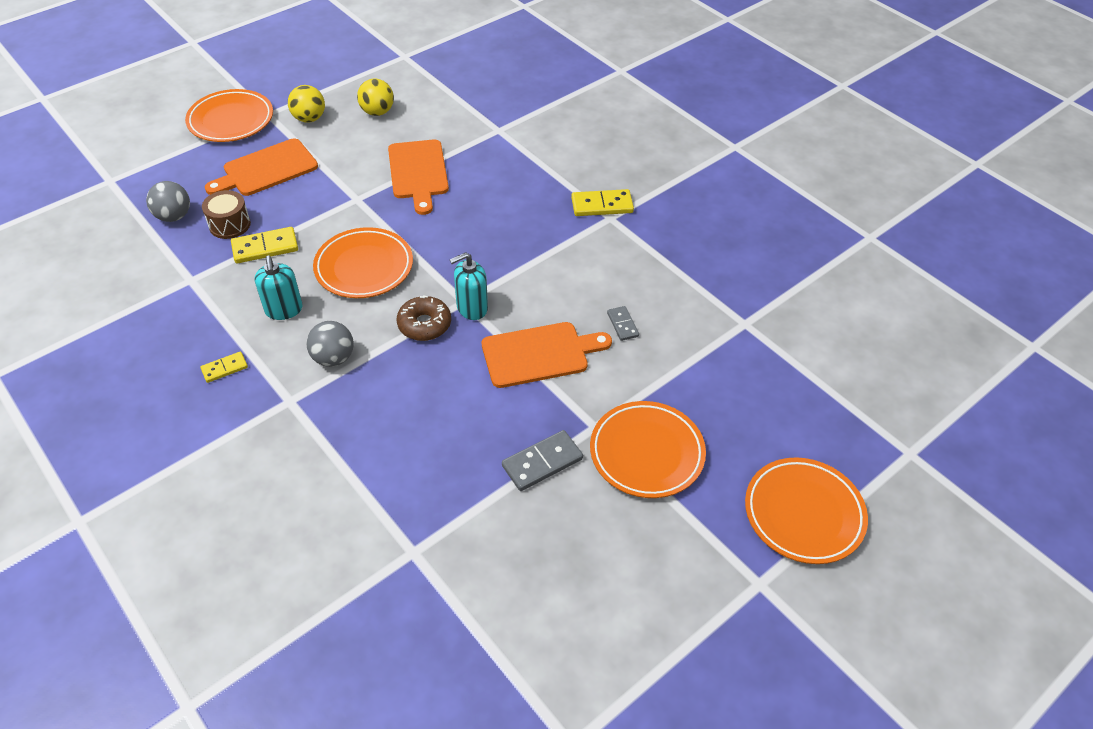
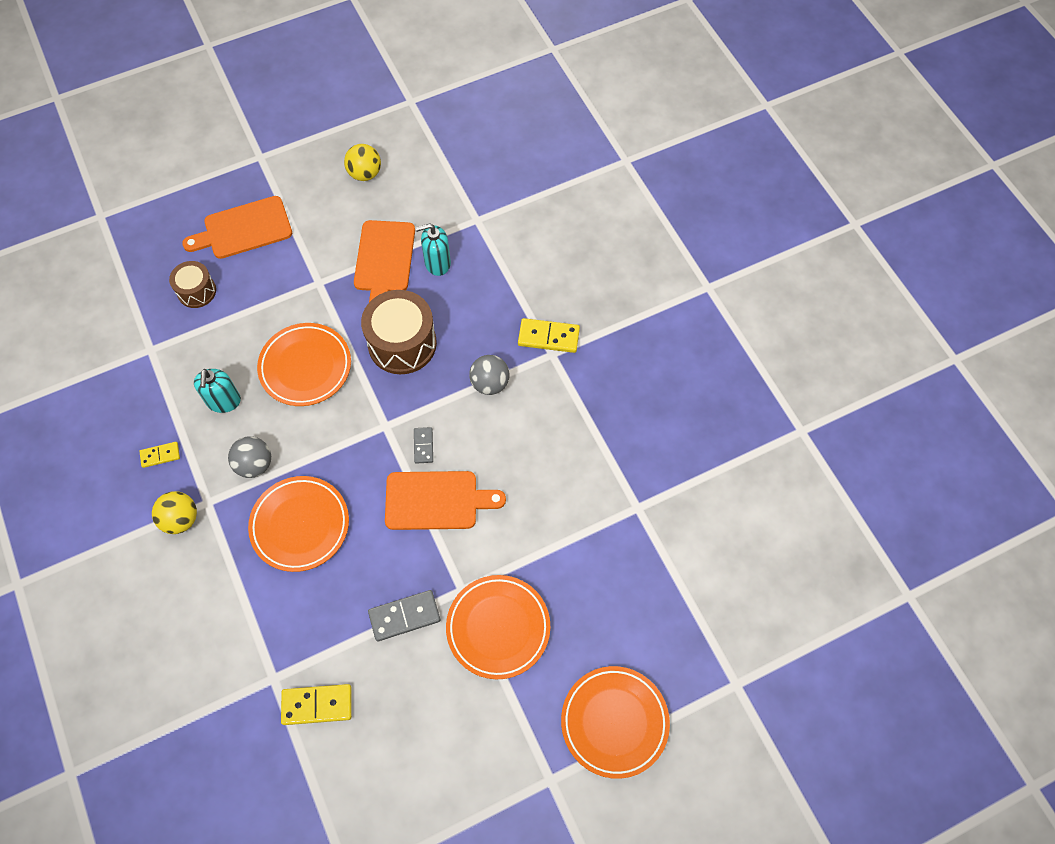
camera: 15 degrees right, 15 degrees up
grey ball [146,181,190,222] -> grey ball moved to [469,355,510,395]
orange plate [185,89,273,142] -> orange plate moved to [248,476,349,572]
yellow domino [231,227,298,263] -> yellow domino moved to [281,684,352,725]
yellow ball [288,85,325,123] -> yellow ball moved to [152,491,197,534]
brown donut [397,295,451,341] -> none
turquoise soap dispenser [450,252,488,320] -> turquoise soap dispenser moved to [415,223,451,276]
grey domino [607,306,639,341] -> grey domino moved to [414,427,433,464]
none -> brown drum [361,290,437,374]

